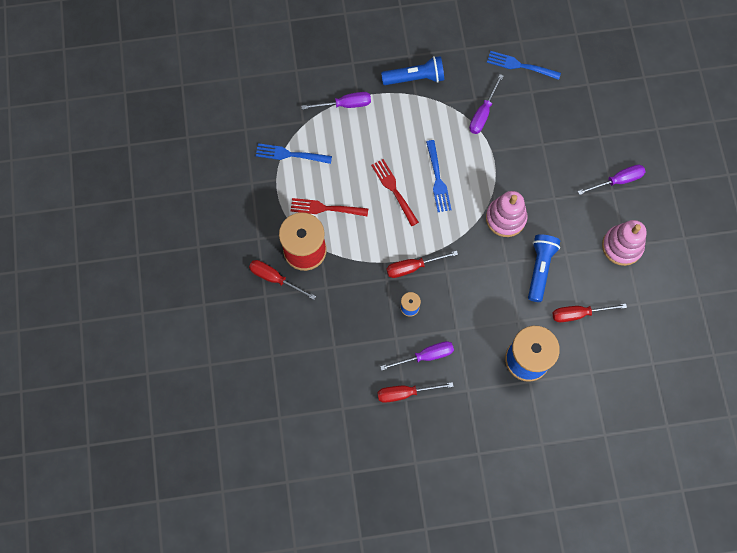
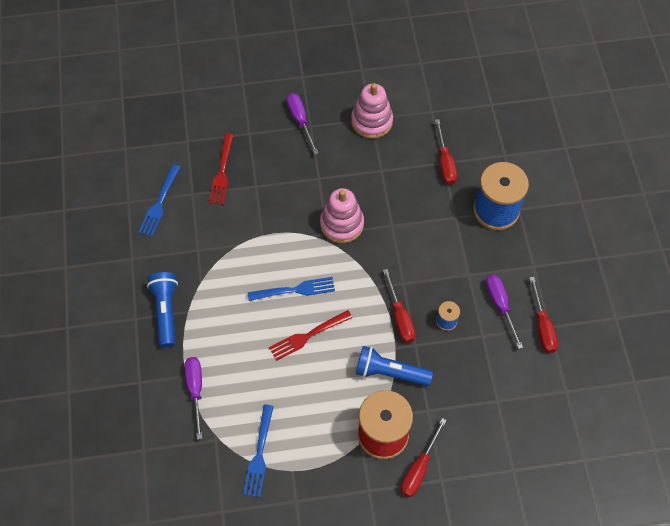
camera: 90 degrees left, 10 degrees down
red fork [291,198,368,216] -> red fork moved to [209,133,233,205]
purple screwdriver [469,74,503,134] -> none
blue flashlight [528,234,560,302] -> blue flashlight moved to [356,346,433,386]

